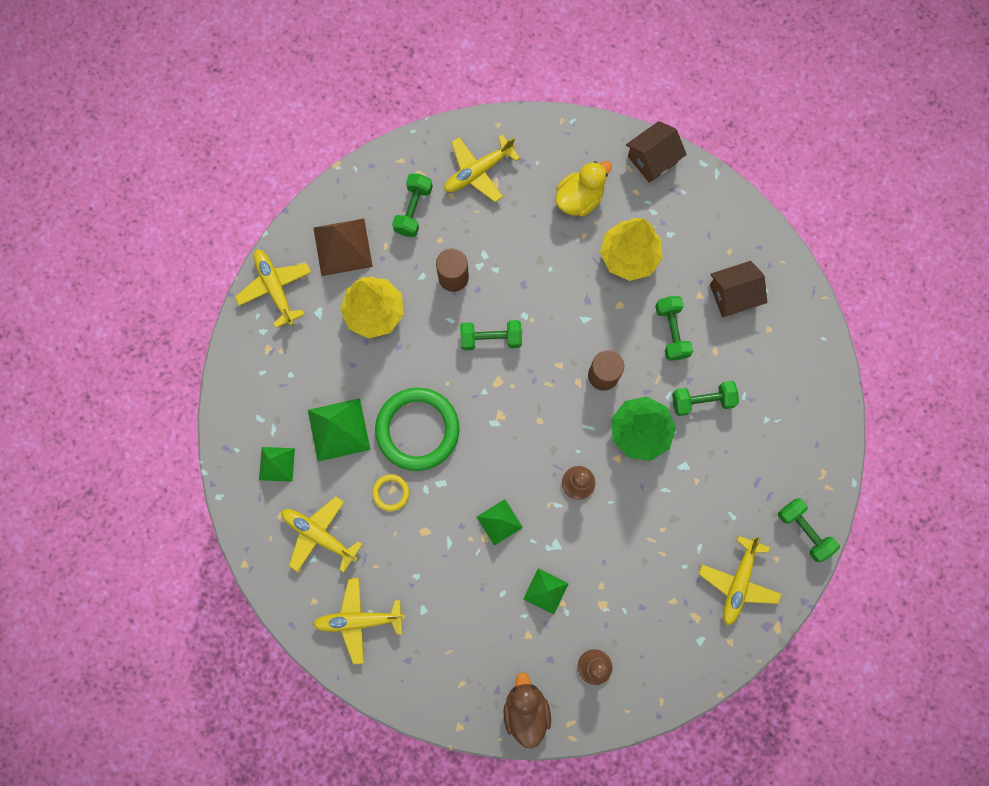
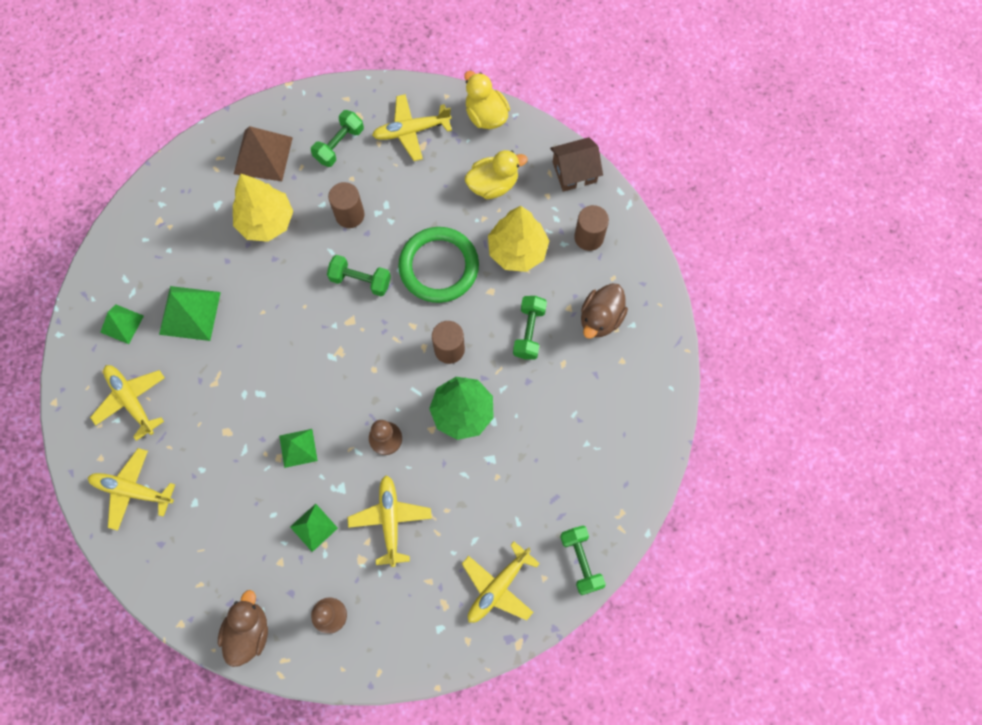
camera: 20 degrees right, 5 degrees down
yellow plane [235,249,311,328] -> yellow plane moved to [347,475,432,567]
yellow ring [372,474,409,511] -> none
green ring [375,388,459,471] -> green ring moved to [398,227,479,303]
green dumbbell [672,381,739,416] -> none
brown house [710,261,767,317] -> brown duck [581,283,628,339]
none -> yellow duck [464,71,510,129]
none -> brown cylinder [574,205,609,251]

